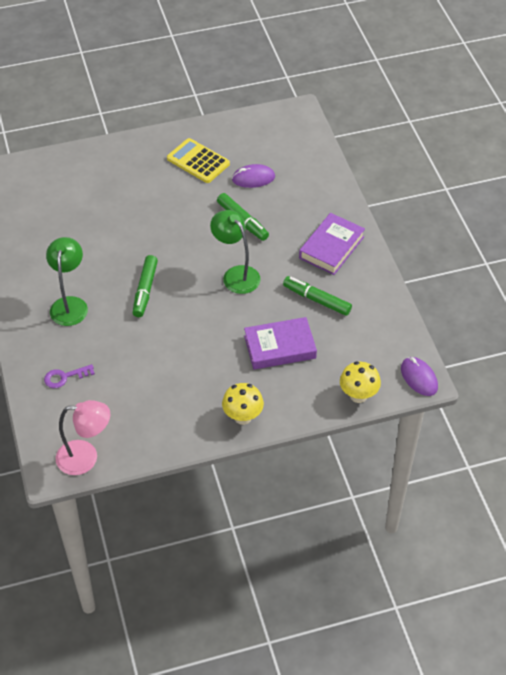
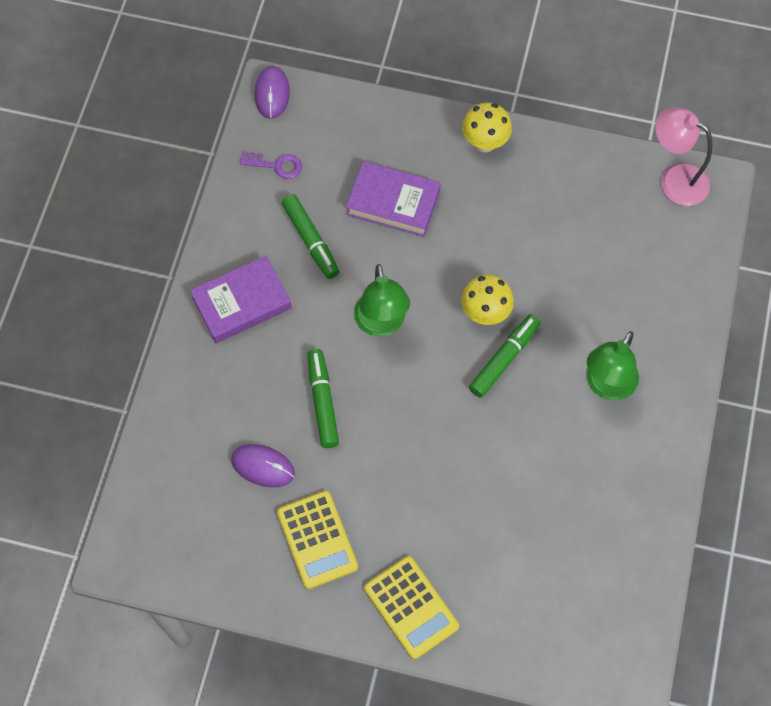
camera: 150 degrees left, 15 degrees up
purple key [44,364,95,388] -> purple key moved to [240,152,302,179]
yellow mushroom [340,361,381,403] -> yellow mushroom moved to [461,274,514,325]
none -> yellow calculator [364,556,459,659]

